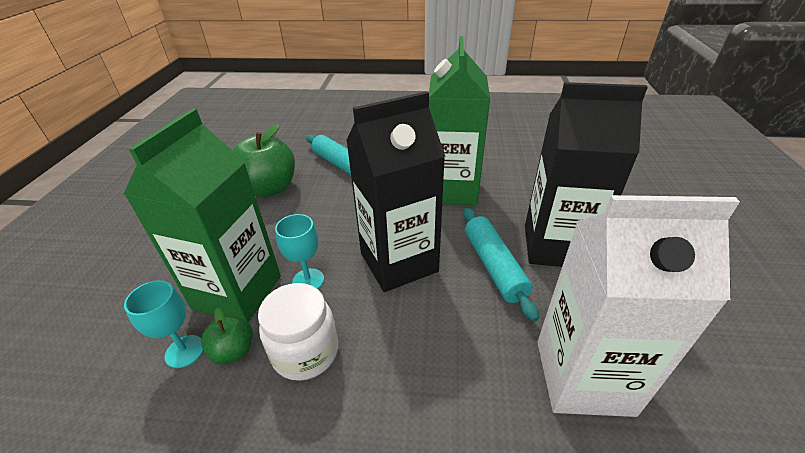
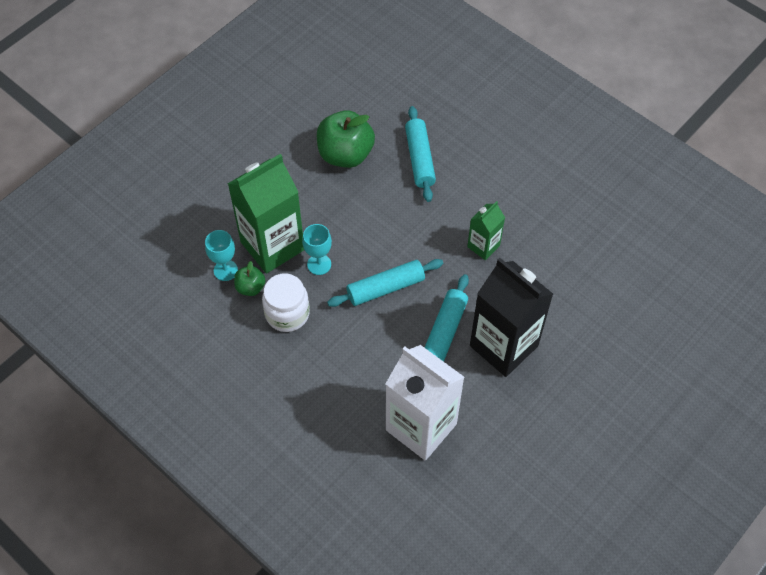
camera: 35 degrees right, 20 degrees up
black carton [346,91,446,292] -> turquoise rolling pin [327,259,443,307]
green carton [429,36,490,205] -> green carton [467,201,505,260], size x0.50

